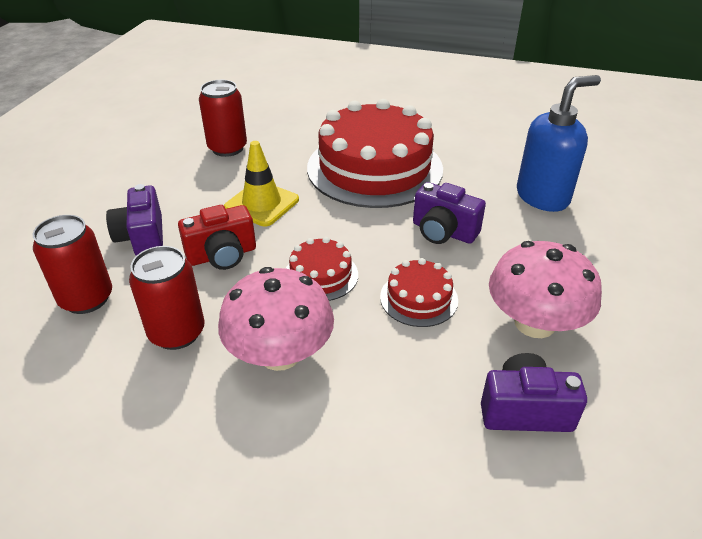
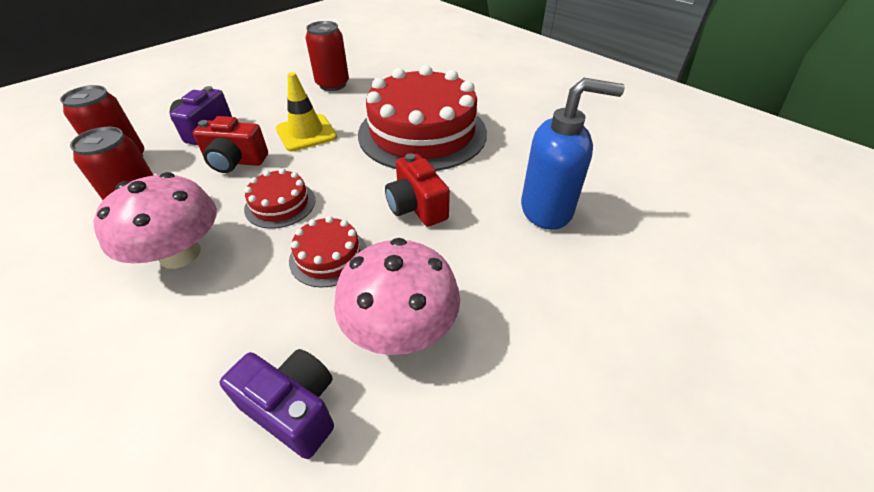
camera: 30 degrees right, 5 degrees up
purple camera [413,182,486,244] -> red camera [385,153,450,227]

